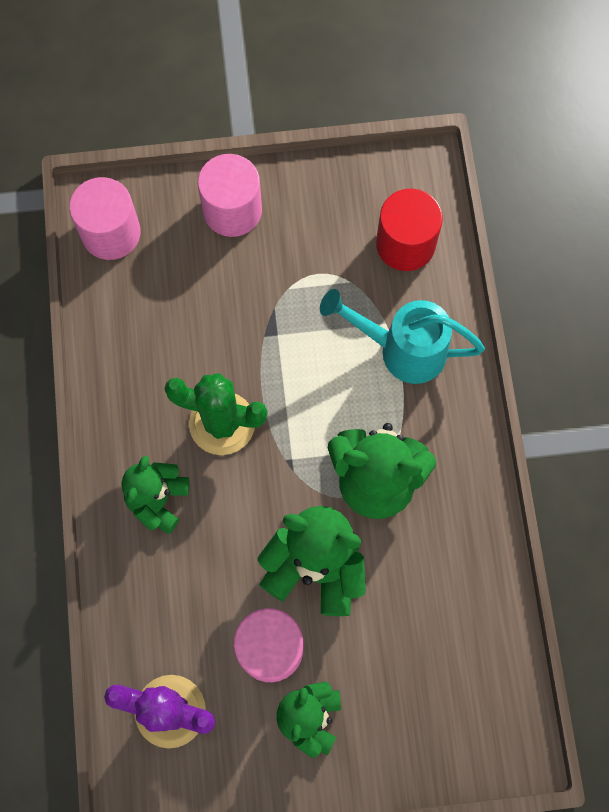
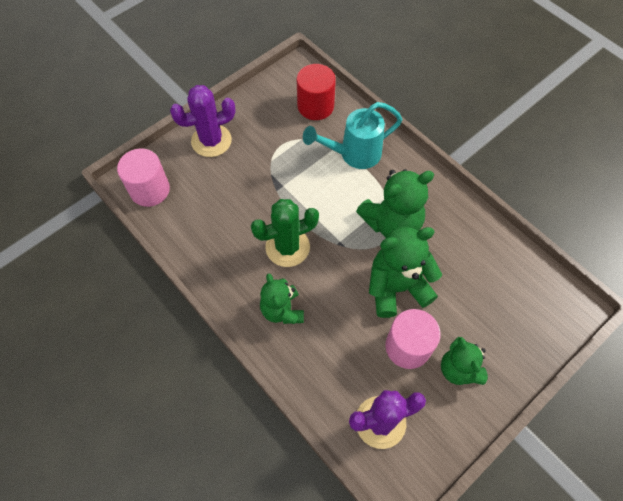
camera: 35 degrees left, 10 degrees down
pink cylinder [198,154,262,237] -> purple cactus [170,85,235,157]

